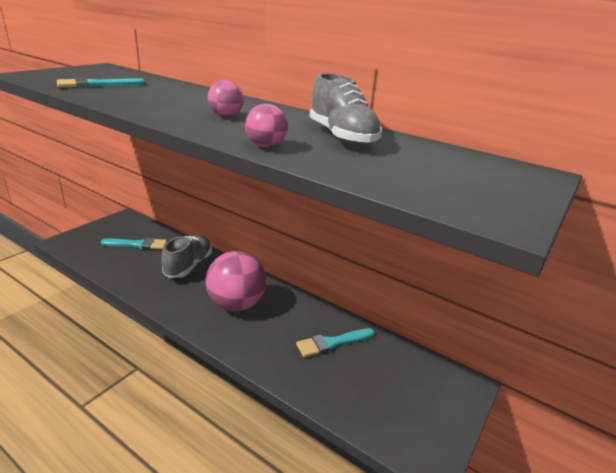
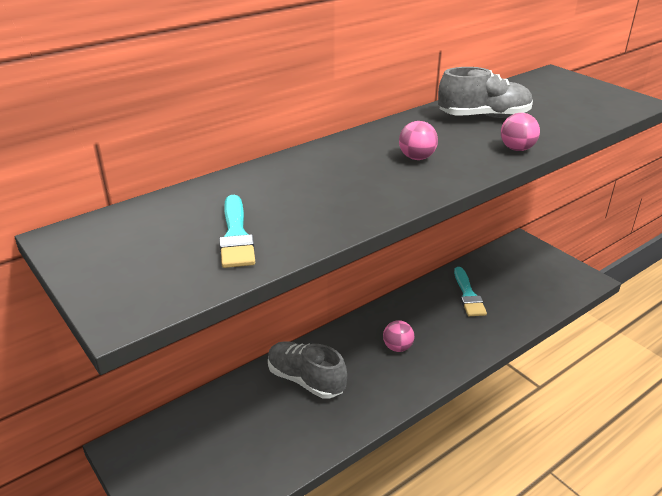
camera: 70 degrees left, 5 degrees up
turquoise brush [101,238,167,250] -> none
pink ball [205,251,266,311] -> pink ball [383,320,414,352], size x0.47

